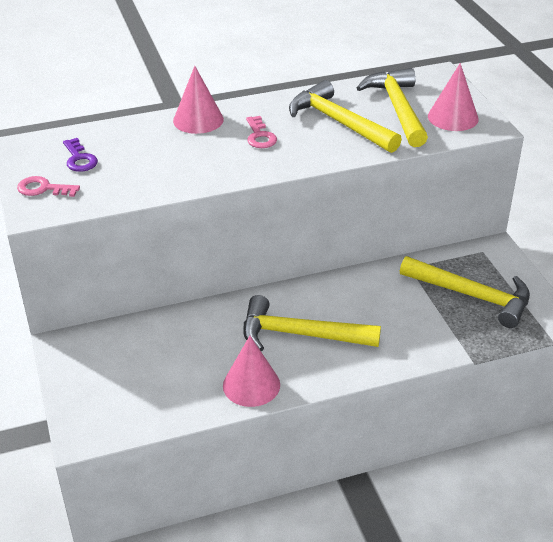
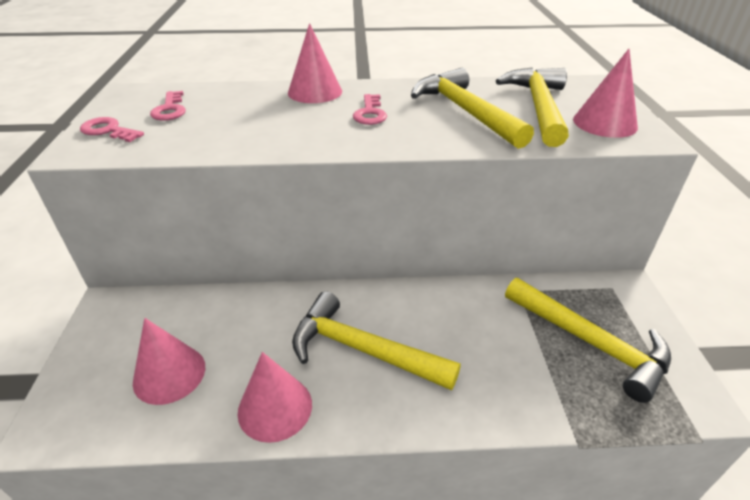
camera: 15 degrees right, 0 degrees up
purple key [63,138,98,172] -> pink key [150,91,185,121]
none -> pink cone [133,318,205,405]

